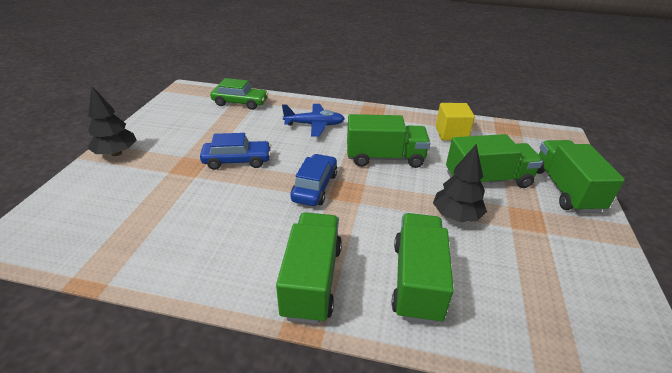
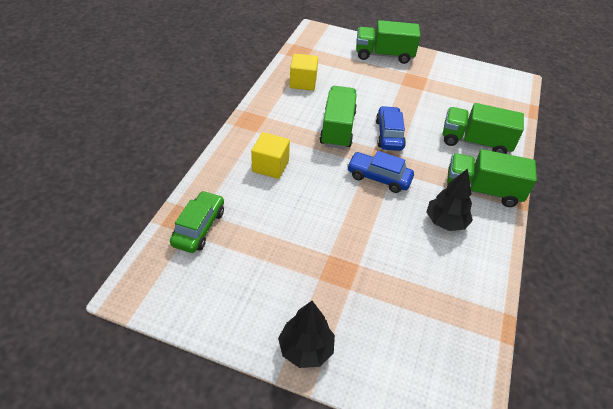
camera: 85 degrees left, 10 degrees up
blue car [200,133,271,170] -> blue car moved to [376,106,406,151]
blue plane [282,104,345,137] -> yellow cube [251,132,290,179]
black tree [433,144,487,222] -> black tree moved to [426,169,473,231]
green truck [446,134,543,188] -> none

